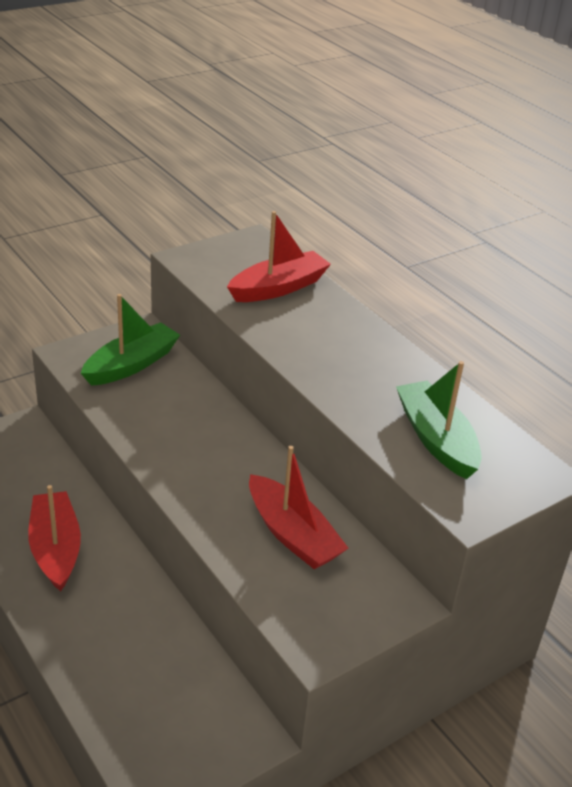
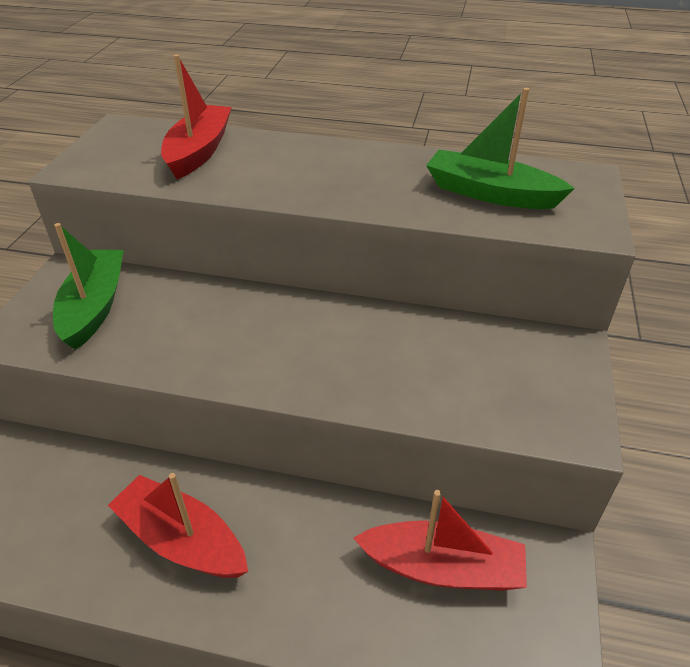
camera: 40 degrees left, 5 degrees up
red boat [249,446,349,569] -> red boat moved to [353,490,527,591]

